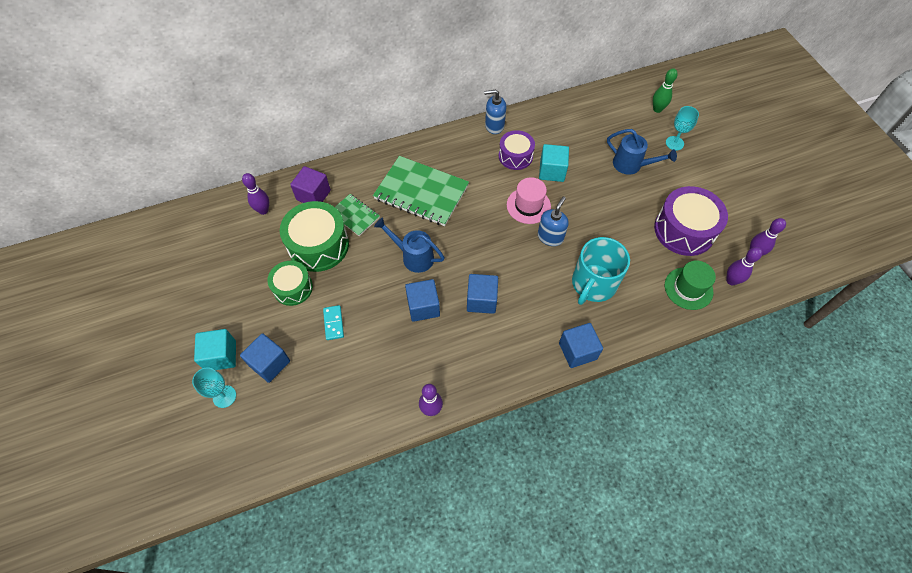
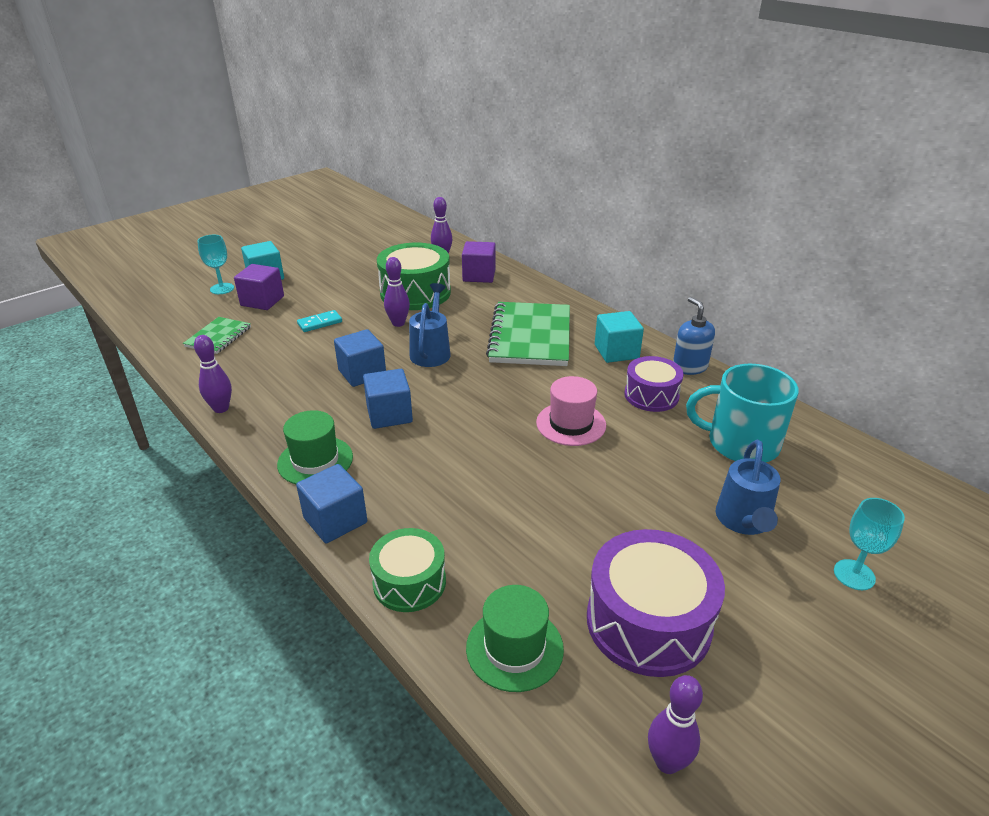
camera: 70 degrees right, 25 degrees down
blue cube [240,333,290,383] -> purple cube [234,264,284,310]
green drum [268,261,313,306] -> green drum moved to [369,528,446,612]
green notebook [335,194,380,236] -> green notebook moved to [183,317,251,354]
blue soap dispenser [538,197,569,246] -> none
turquoise cube [539,144,569,182] -> turquoise cube moved to [595,311,644,363]
turquoise mug [572,237,630,305] -> turquoise mug moved to [686,364,799,462]
green bowling pin [653,68,678,113] -> none
purple bowling pin [726,247,762,286] -> purple bowling pin moved to [384,257,410,327]
none -> green hat [277,410,353,484]

